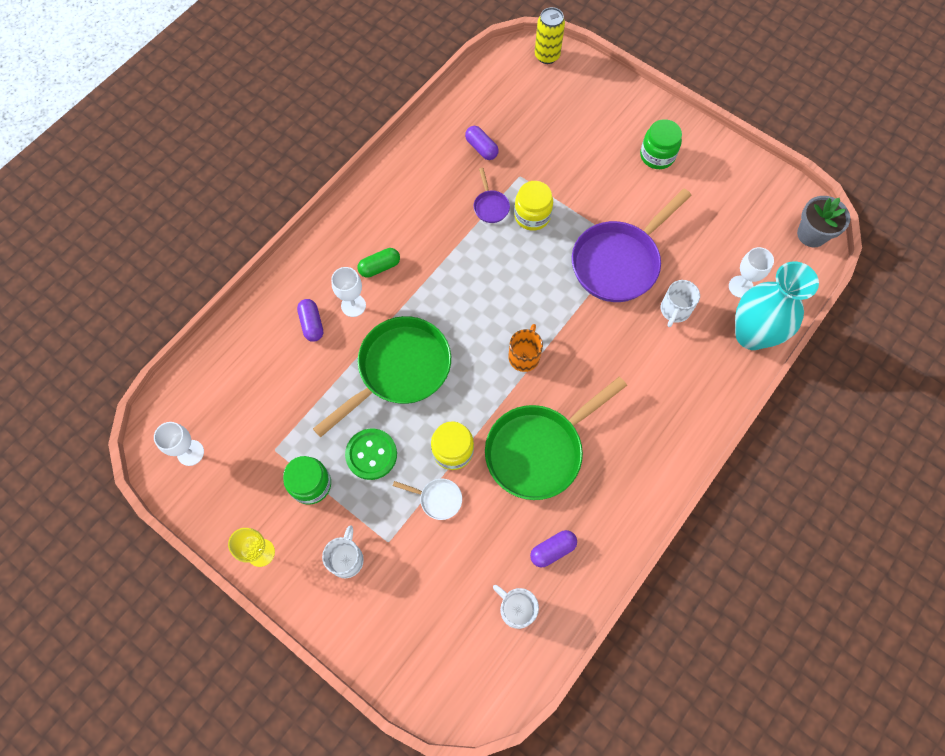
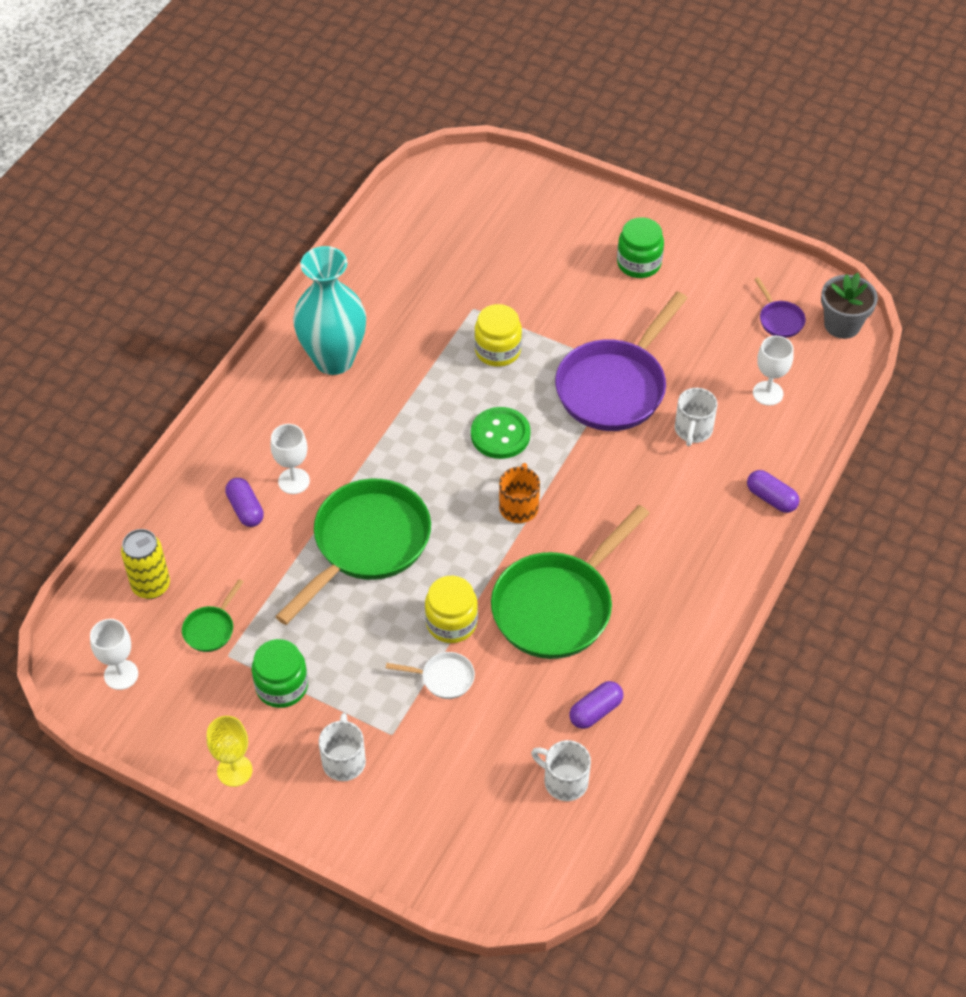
camera: 10 degrees left, 15 degrees down
green button [345,429,397,480] -> green button moved to [471,407,531,459]
green capsule [358,248,400,278] -> none
purple capsule [465,126,499,160] -> purple capsule moved to [747,470,799,513]
purple pan [474,168,510,223] -> purple pan moved to [754,277,806,338]
yellow can [535,7,565,64] -> yellow can moved to [121,529,170,599]
turquoise vase [735,261,819,350] -> turquoise vase moved to [293,246,366,375]
none -> green pan [182,579,244,652]

